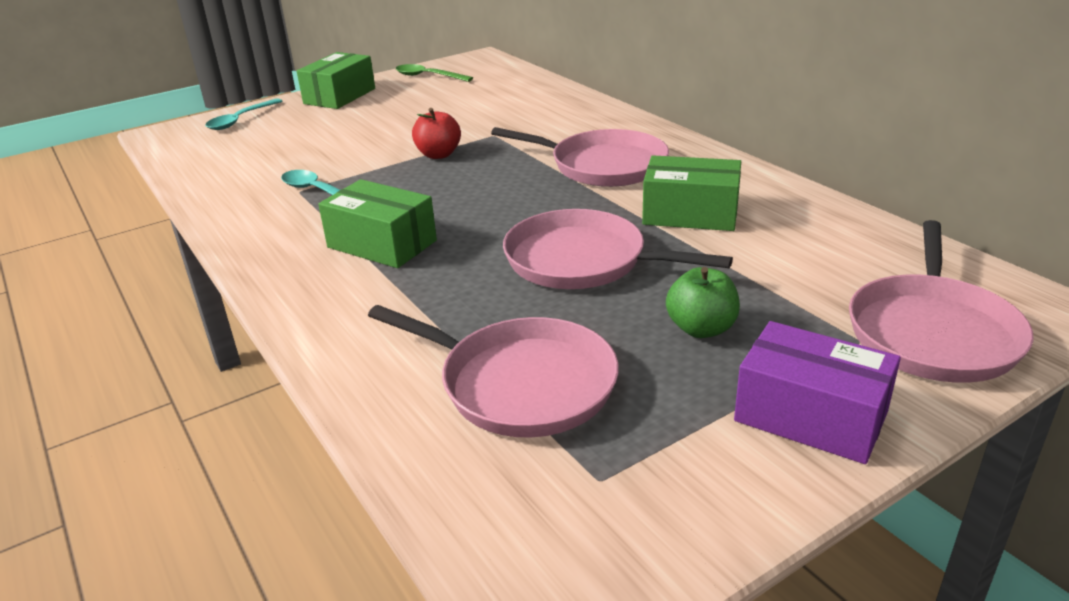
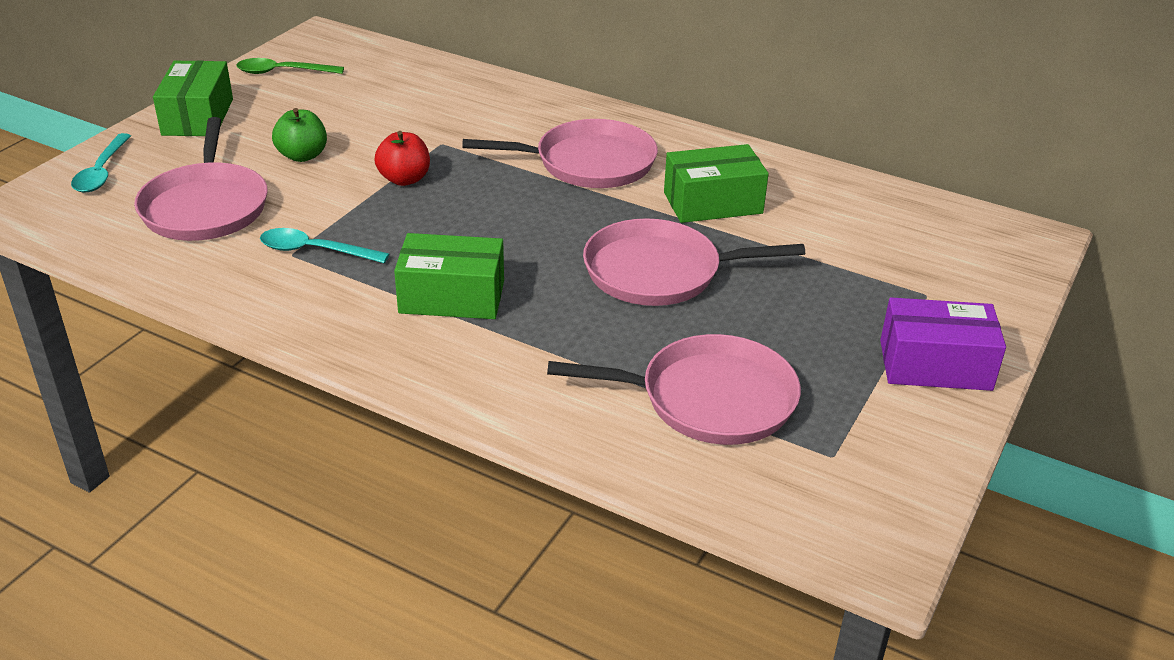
camera: 30 degrees left, 5 degrees up
green apple [666,267,740,338] -> green apple moved to [272,108,327,162]
pink pan [849,220,1034,383] -> pink pan moved to [134,117,268,241]

